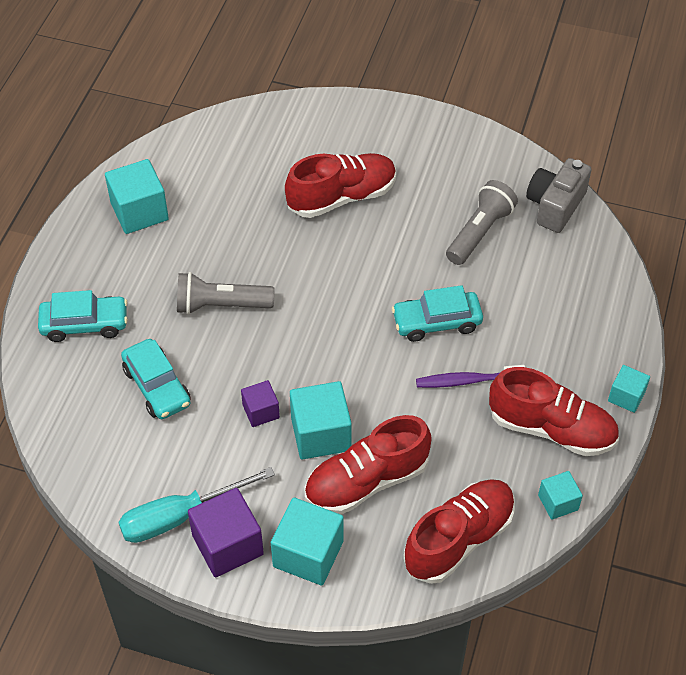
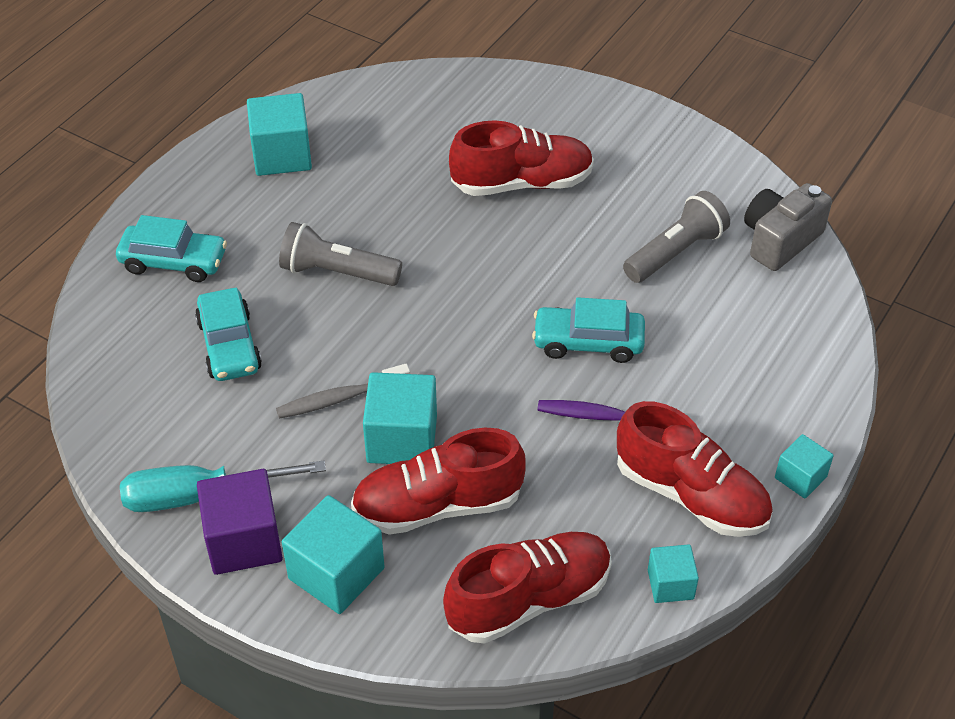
camera: 15 degrees right, 5 degrees down
purple cube [241,380,280,427] -> grey toothbrush [276,364,410,419]

